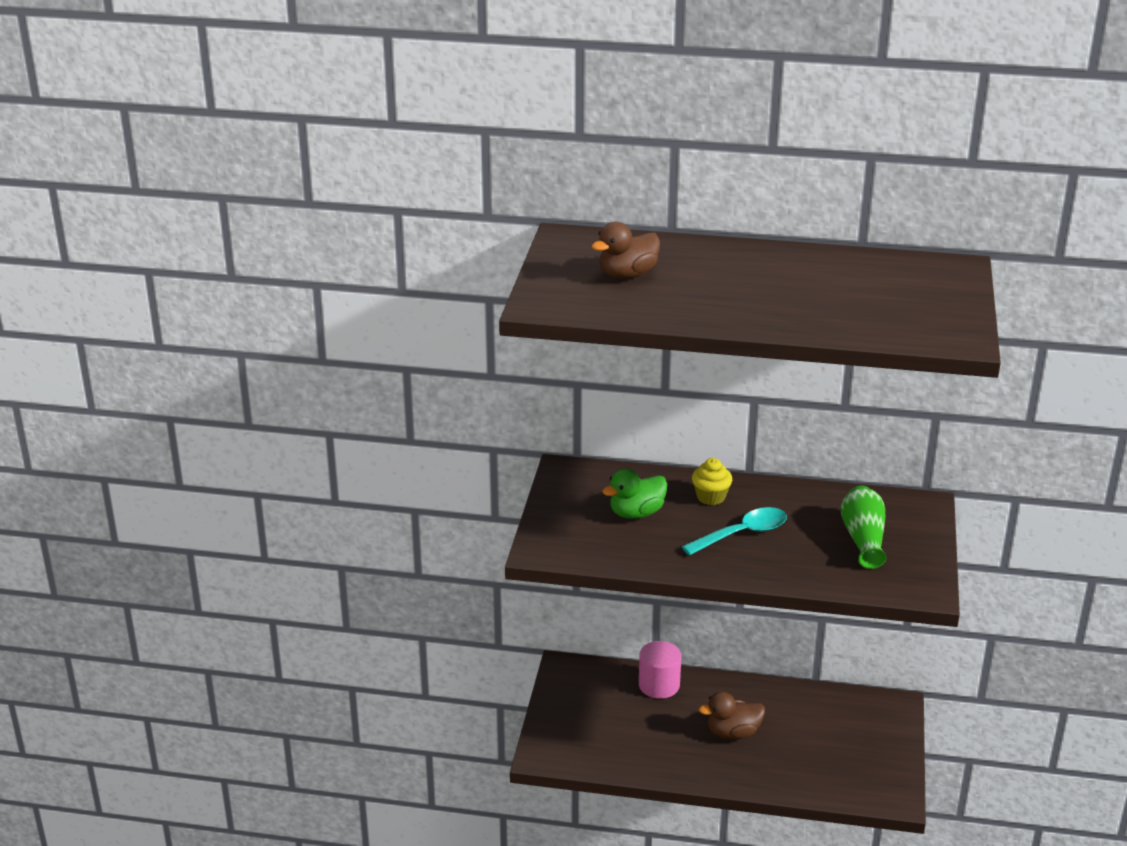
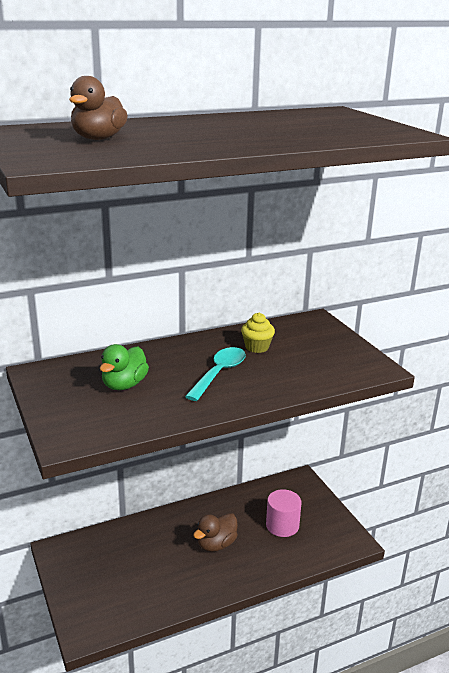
camera: 35 degrees left, 5 degrees down
pink cylinder [639,641,681,699] -> pink cylinder moved to [266,489,301,537]
yellow cupcake [692,458,732,505] -> yellow cupcake moved to [241,313,275,353]
green vase [841,486,887,569] -> none

